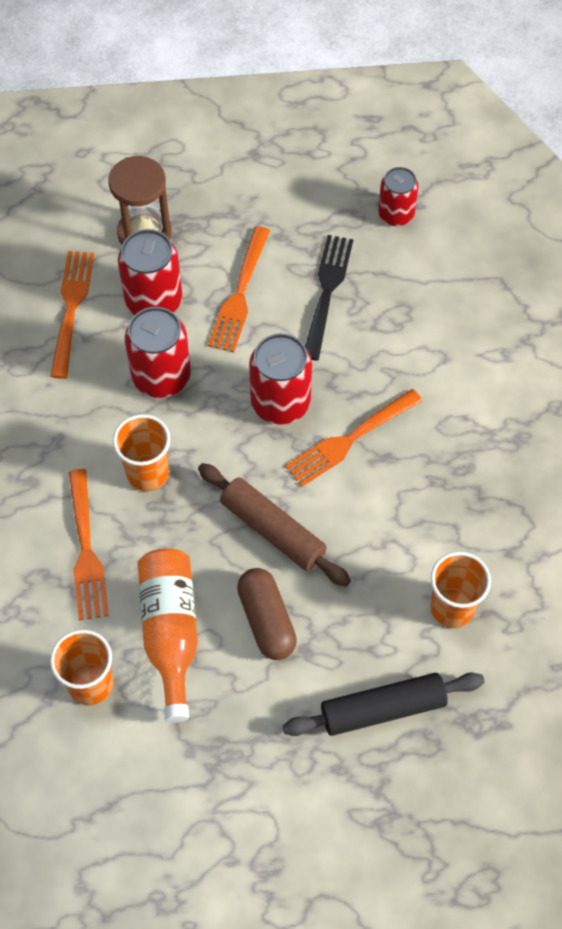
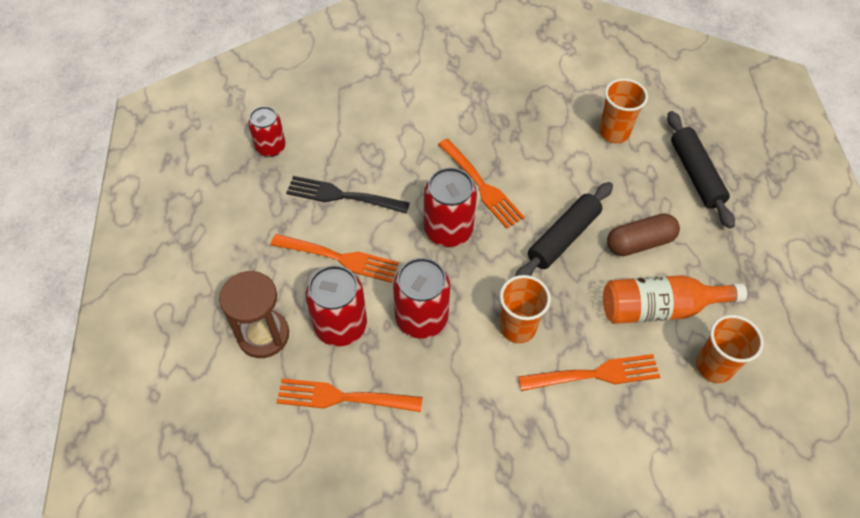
camera: 90 degrees left, 5 degrees down
brown rolling pin [198,463,351,587] -> black rolling pin [515,182,613,276]

